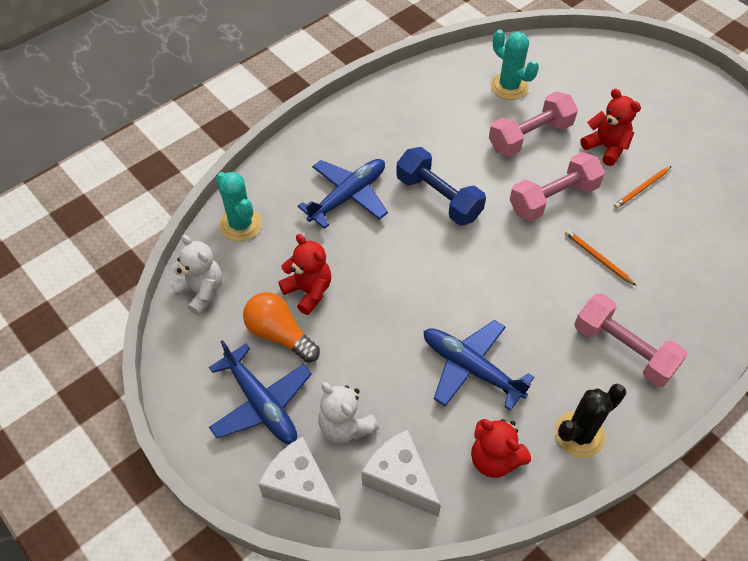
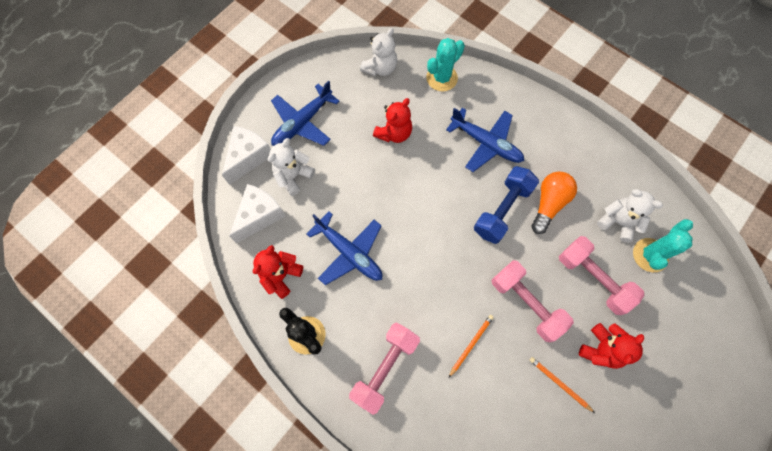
camera: 80 degrees right, 15 degrees up
orange light bulb [243,292,320,363] -> orange light bulb moved to [531,171,577,234]
blue plane [424,320,534,411] -> blue plane turned 105 degrees clockwise [307,211,383,285]
none -> white teddy bear [597,189,663,242]

